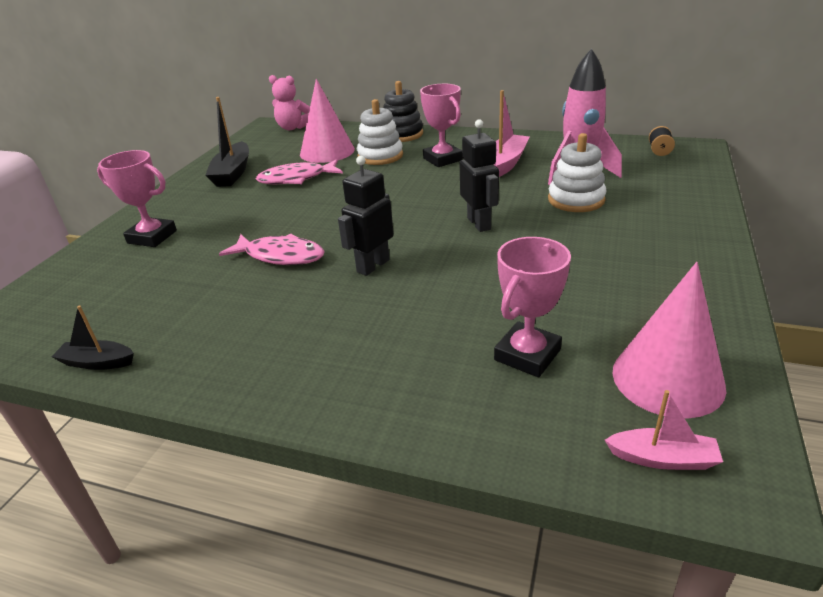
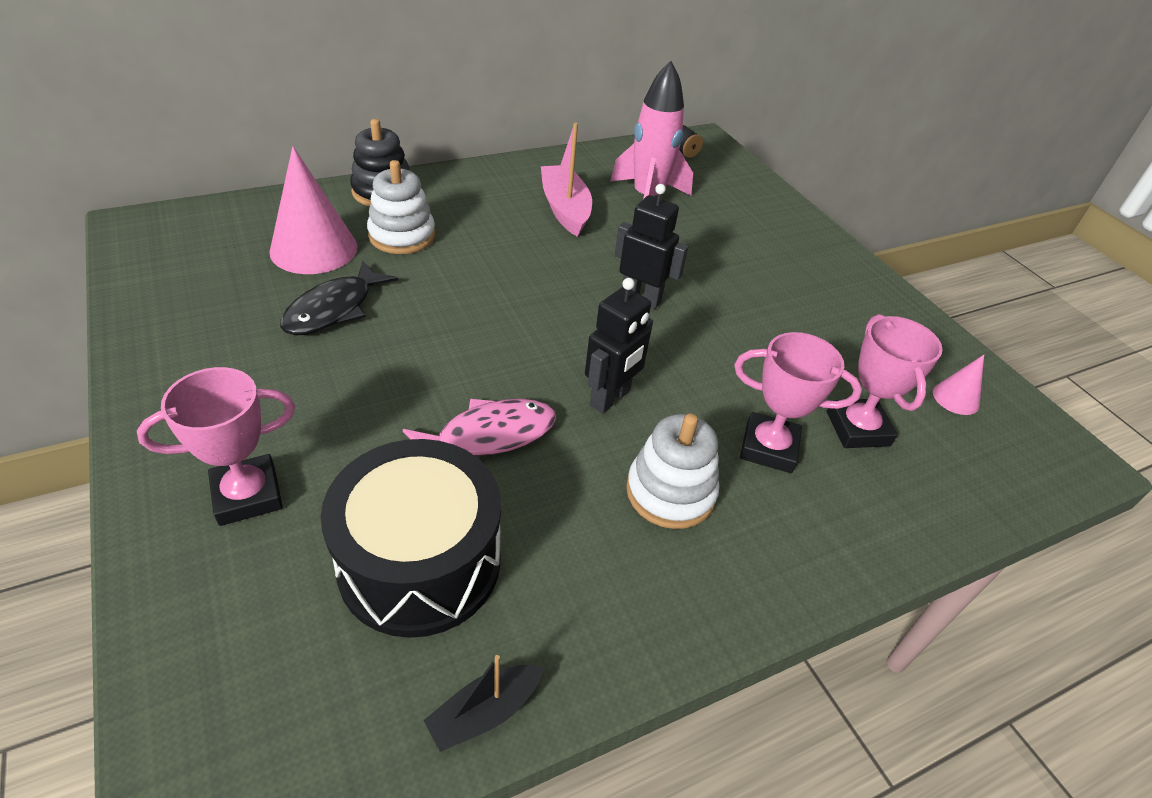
camera: 50 degrees left, 10 degrees up
black boat [205,97,249,187] -> none
pink fish [256,159,343,184] -> black fish [280,261,398,335]
pink teddy bear [269,75,310,130] -> none
black robot [338,156,394,276] -> black robot turned 135 degrees counterclockwise [585,278,653,413]
pink trophy [420,84,463,167] -> pink trophy moved to [734,332,862,473]
white stacking toy [548,133,606,212] -> white stacking toy moved to [626,414,719,529]
pink boat [605,390,723,470] -> none
pink cone [612,262,726,418] -> pink cone [933,355,984,415], size x0.48
none -> black drum [321,439,501,638]

